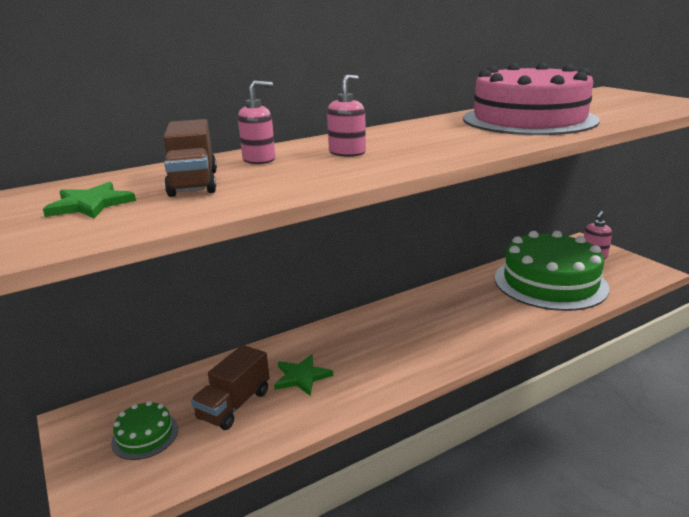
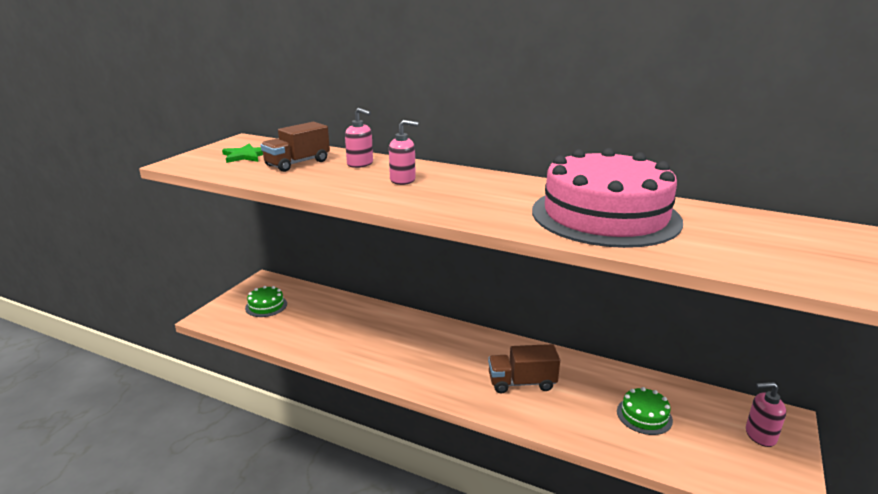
camera: 55 degrees right, 0 degrees up
brown truck [191,345,270,430] -> brown truck moved to [488,344,560,394]
green star [274,354,333,396] -> none
green cake [495,231,609,311] -> green cake [617,387,673,435], size x0.41

